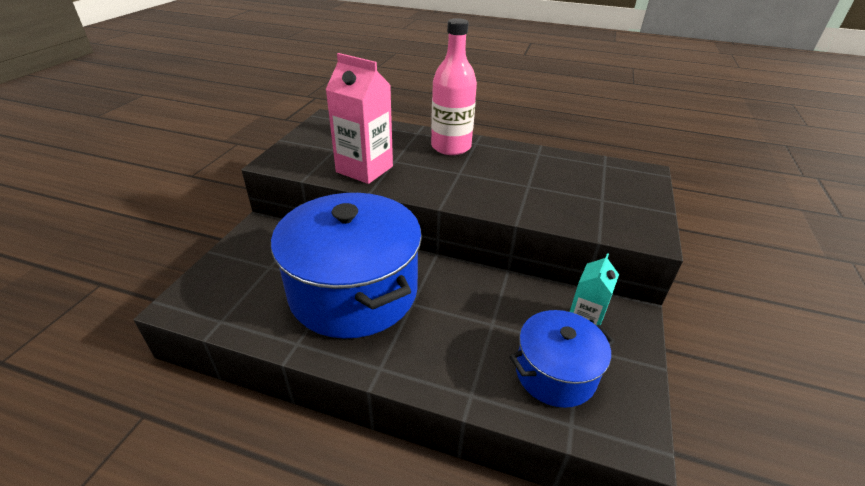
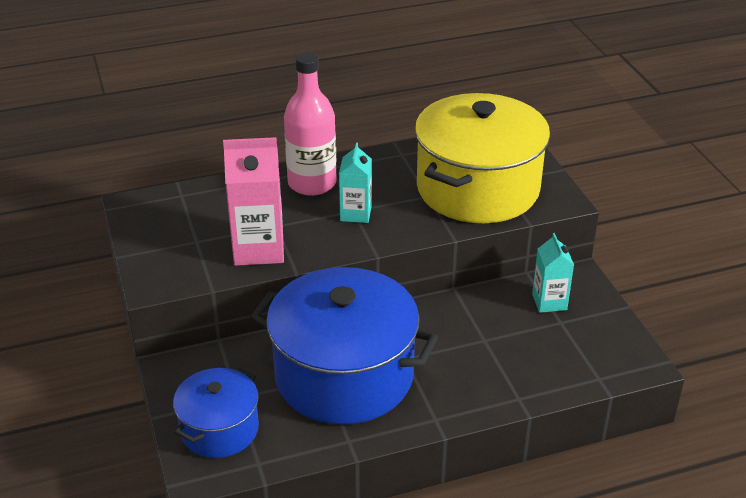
camera: 35 degrees left, 0 degrees up
blue pot [510,310,615,408] -> blue pot moved to [173,368,259,458]
none -> turquoise carton [339,143,372,223]
none -> yellow pot [415,93,550,223]

